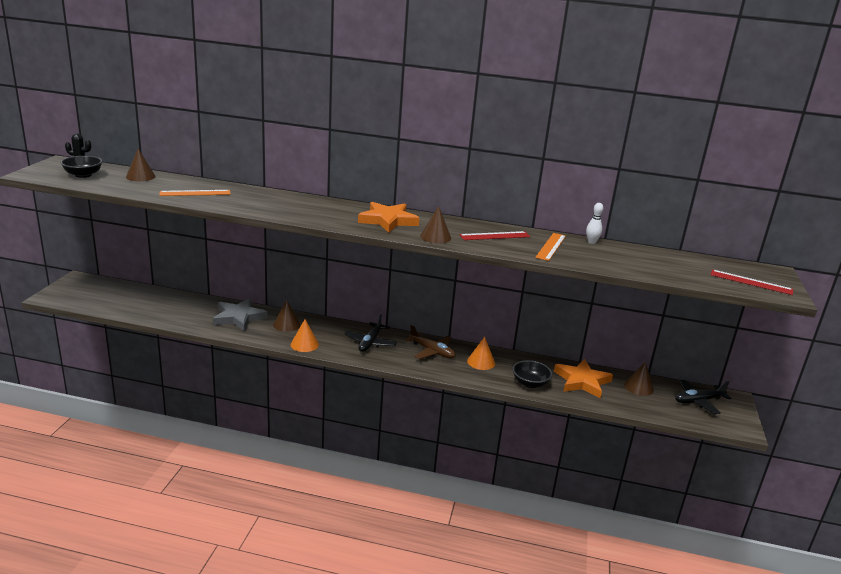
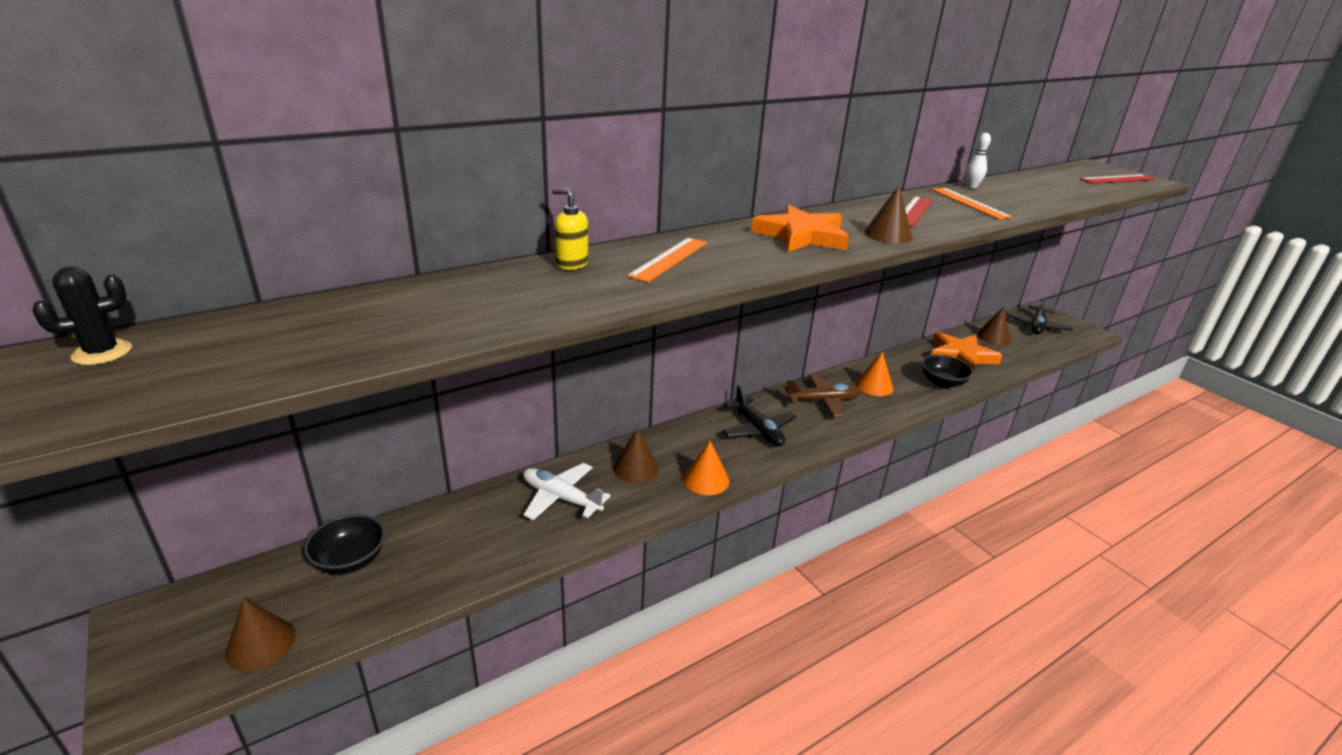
camera: 45 degrees left, 5 degrees up
black bowl [61,156,102,178] -> black bowl moved to [304,514,386,574]
brown cone [126,149,156,181] -> brown cone moved to [225,599,296,672]
orange ruler [159,190,231,196] -> orange ruler moved to [627,237,708,283]
grey star [213,298,268,331] -> white plane [523,463,611,520]
none -> yellow soap dispenser [552,189,588,270]

